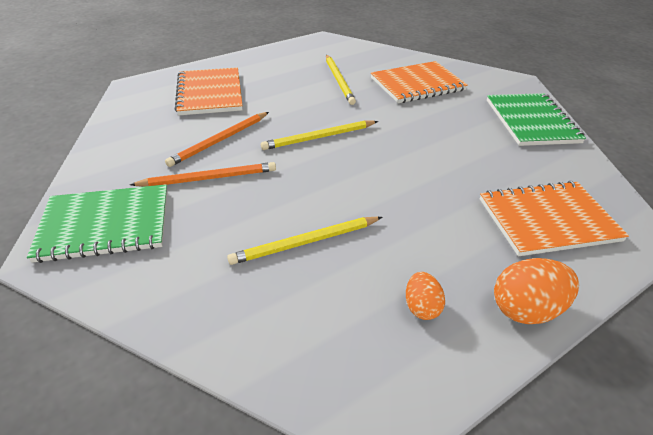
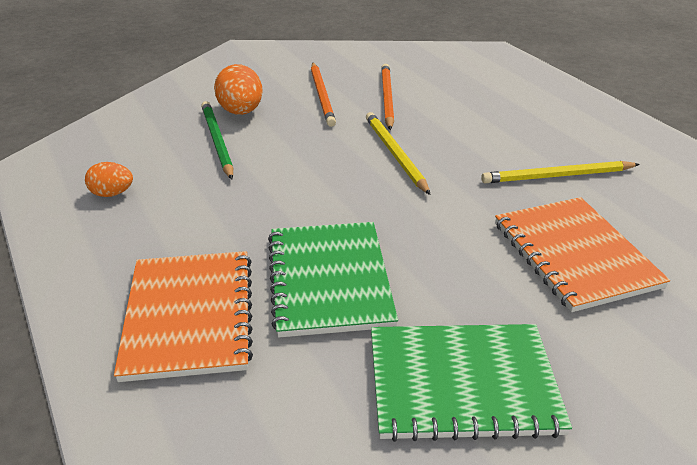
camera: 95 degrees right, 5 degrees down
green notebook [27,184,168,263] -> green notebook moved to [268,222,398,337]
orange pencil [165,112,269,167] -> orange pencil turned 45 degrees clockwise [381,64,394,130]
orange notebook [175,67,243,115] -> none
yellow pencil [227,217,382,265] -> green pencil [201,101,233,179]
orange egg [494,258,579,324] -> orange egg moved to [214,64,263,115]

